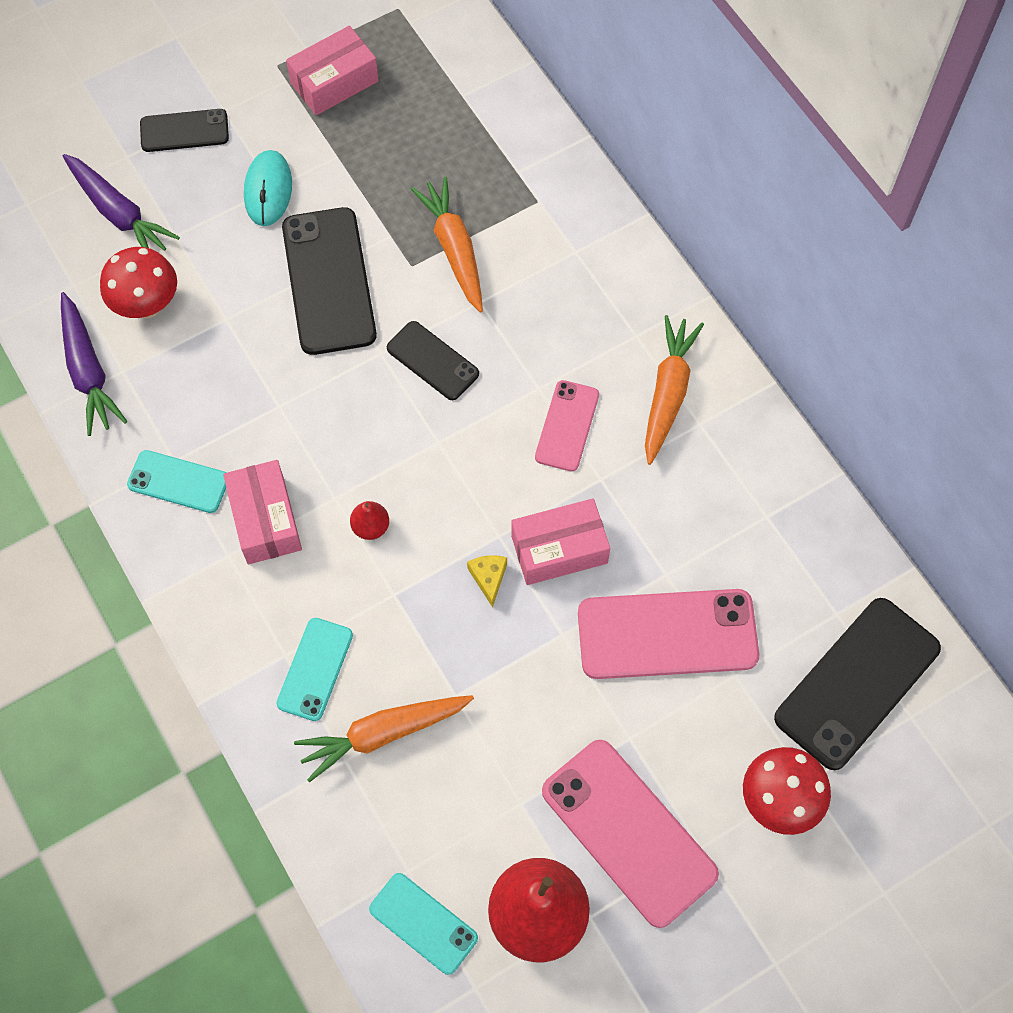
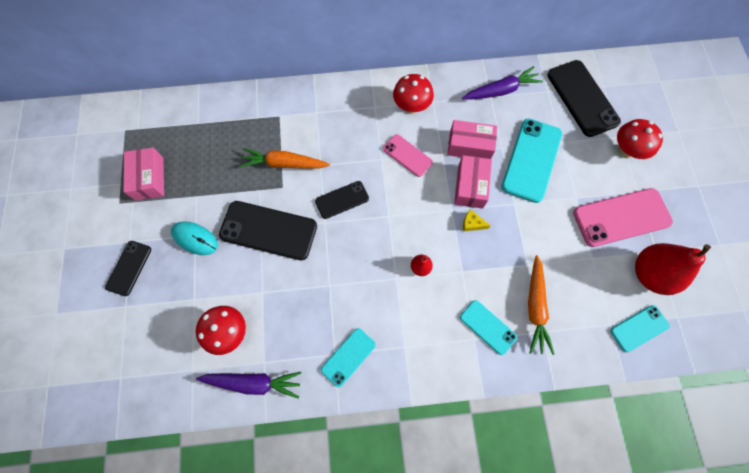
camera: 65 degrees left, 5 degrees up
purple carrot [63,154,180,251] -> purple carrot moved to [462,66,543,100]
pink box [223,460,302,564] -> pink box moved to [447,120,497,159]
pink phone [578,589,759,679] -> turquoise phone [502,119,562,203]
orange carrot [645,315,704,465] -> red mushroom [393,74,434,114]

